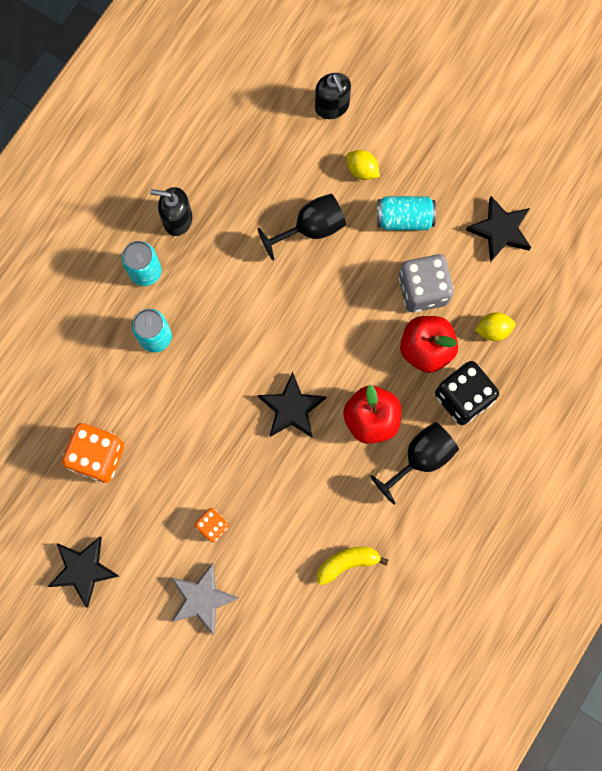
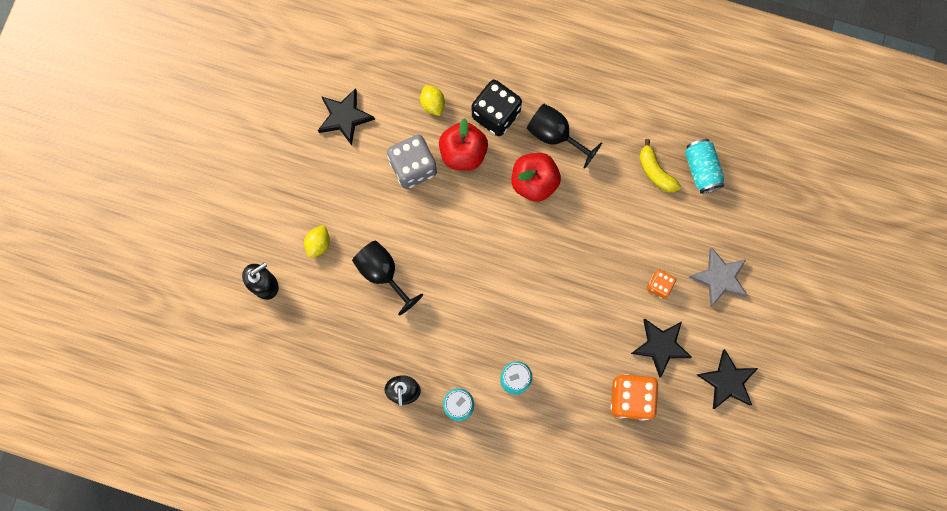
camera: 105 degrees left, 0 degrees up
black star [258,372,326,437] -> black star moved to [631,319,692,378]
turquoise can [377,196,436,230] -> turquoise can moved to [685,139,724,194]

